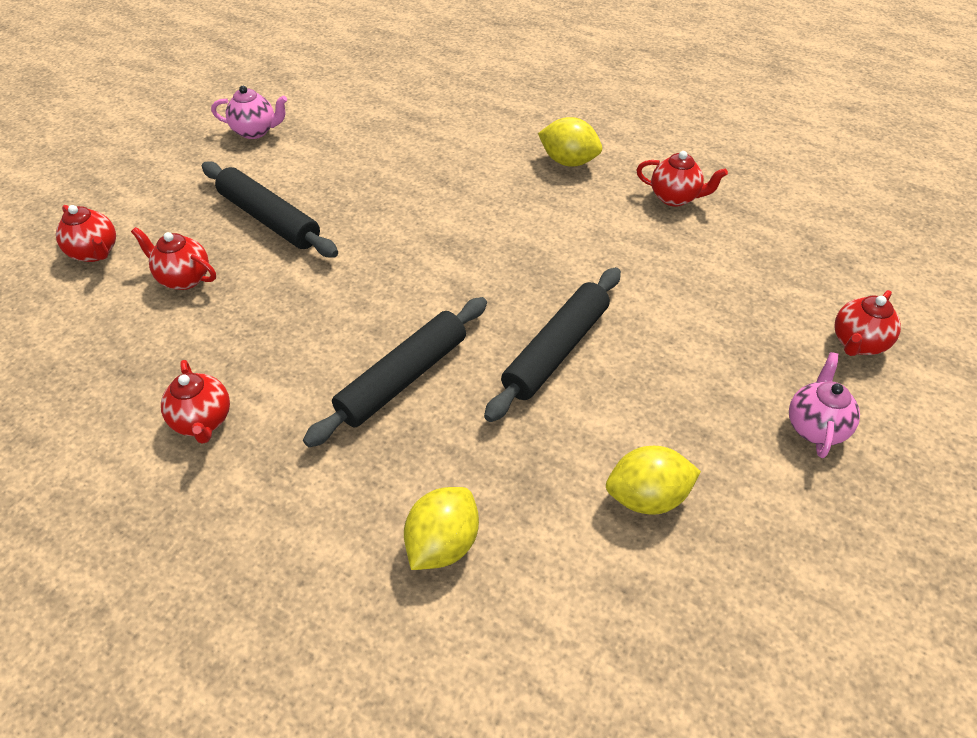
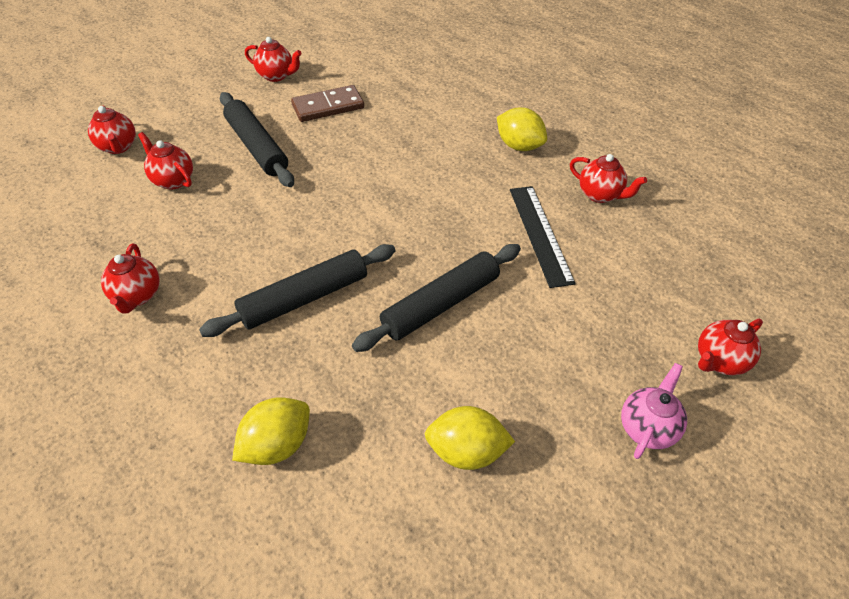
camera: 15 degrees right, 0 degrees up
pink teapot [211,86,287,139] -> red teapot [245,37,302,82]
none -> brown domino [291,85,364,122]
none -> black ruler [510,186,576,288]

